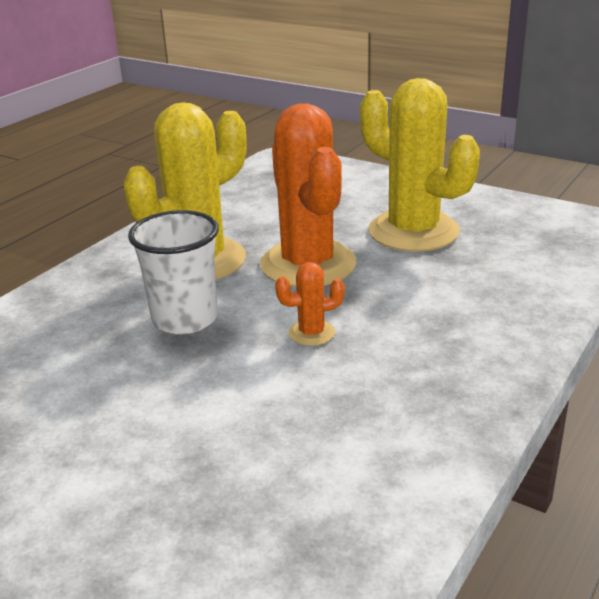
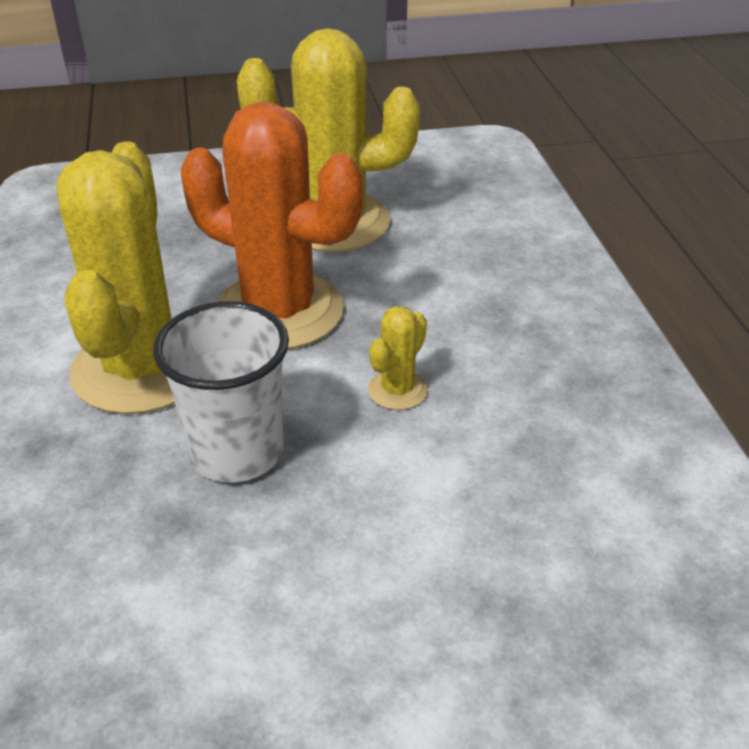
camera: 45 degrees left, 10 degrees up
orange cactus [275,262,345,346] -> yellow cactus [368,306,428,410]

